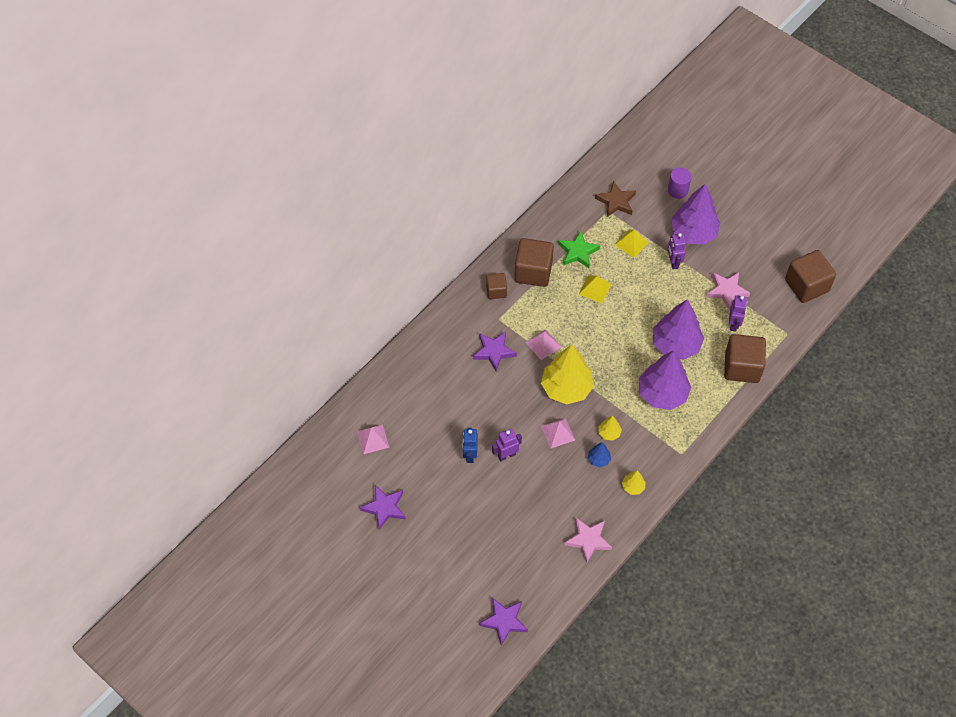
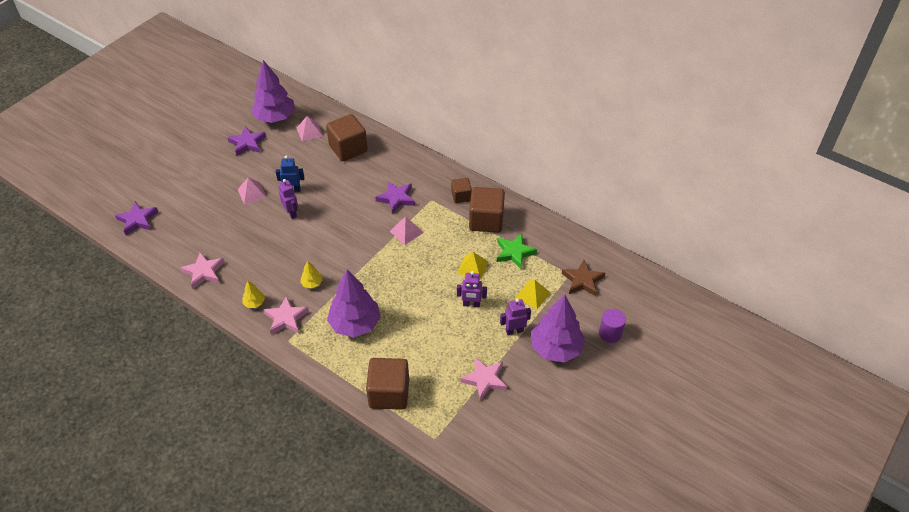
camera: 85 degrees right, 10 degrees down
yellow tree [541,344,594,404] -> none
pink pyramid [541,418,575,448] -> pink pyramid moved to [238,178,267,205]
blue tree [588,442,611,467] -> none
purple tree [653,300,704,360] -> purple tree moved to [251,60,295,123]
purple robot [729,295,747,332] -> purple robot moved to [457,271,487,307]
brown cube [785,250,836,303] -> brown cube moved to [326,114,368,161]
none -> pink star [263,296,309,335]

